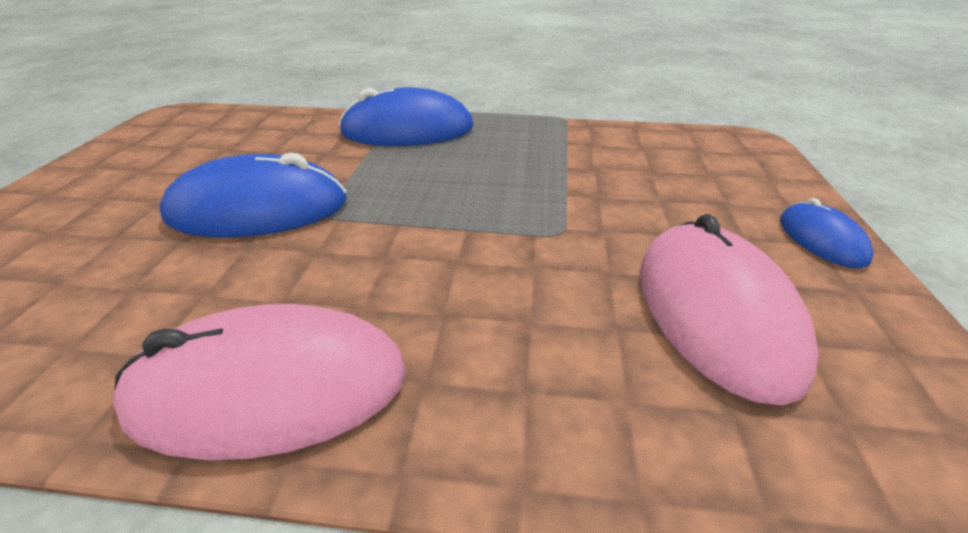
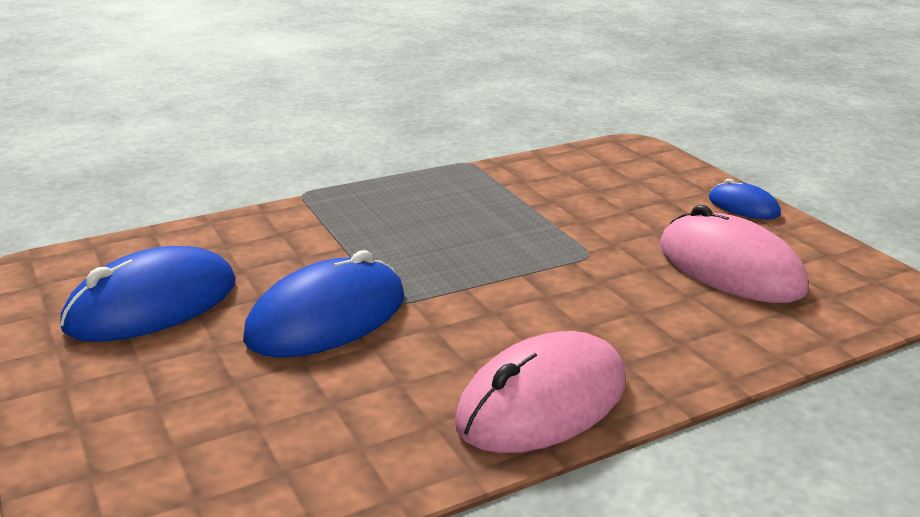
camera: 35 degrees left, 10 degrees down
blue mouse [339,87,474,146] -> blue mouse moved to [60,246,236,342]

